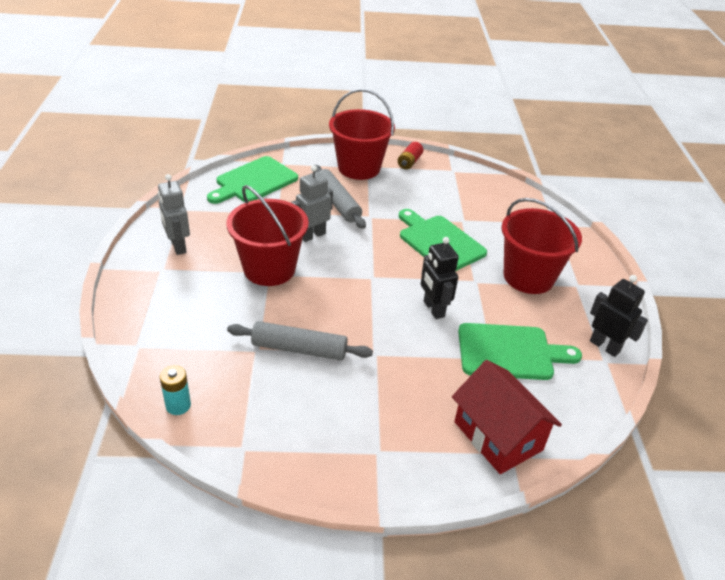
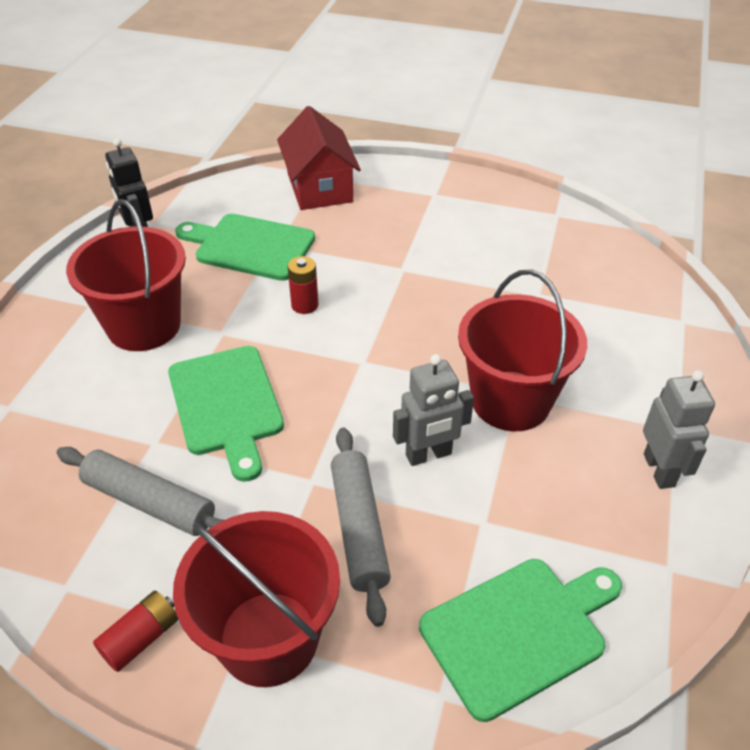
camera: 160 degrees left, 5 degrees up
turquoise battery [160,365,191,415] -> none
grey rolling pin [227,321,373,361] -> grey rolling pin moved to [57,447,224,536]
black robot [421,237,459,319] -> red battery [287,256,318,314]

